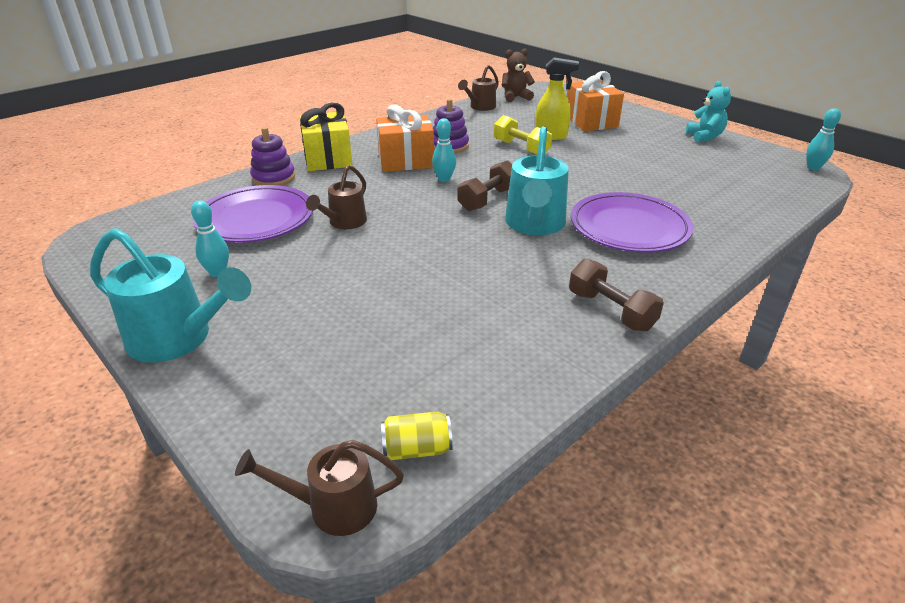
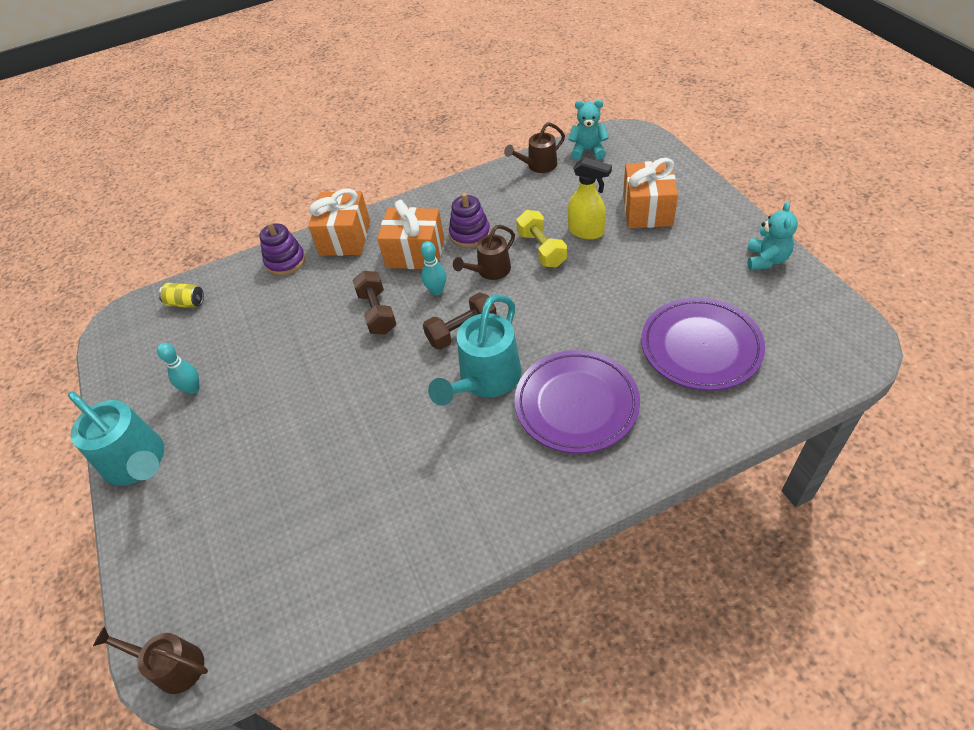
camera: 25 degrees right, 15 degrees up
purple plate [193,185,313,243] -> purple plate moved to [641,297,765,390]
yellow gift [300,103,353,171] -> orange gift [308,189,370,256]
brown watering can [306,165,367,229] -> brown watering can moved to [453,225,515,280]
yellow can [381,411,453,460] -> yellow can moved to [159,283,204,308]
brown teddy bear [502,49,535,102] -> turquoise teddy bear [568,100,609,160]
brown dumbbell [569,259,664,332] -> brown dumbbell moved to [352,271,397,335]
turquoise bowling pin [806,108,841,171] -> none

